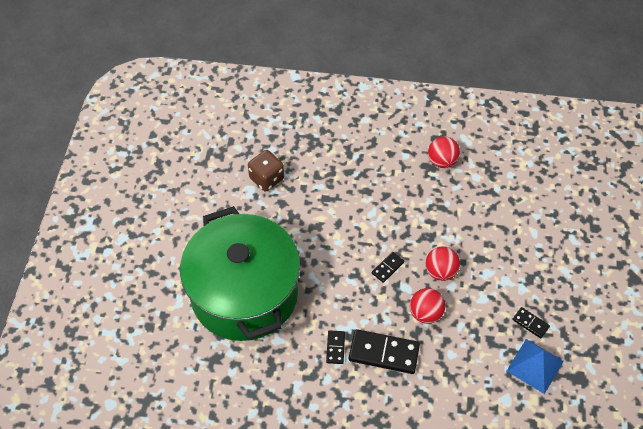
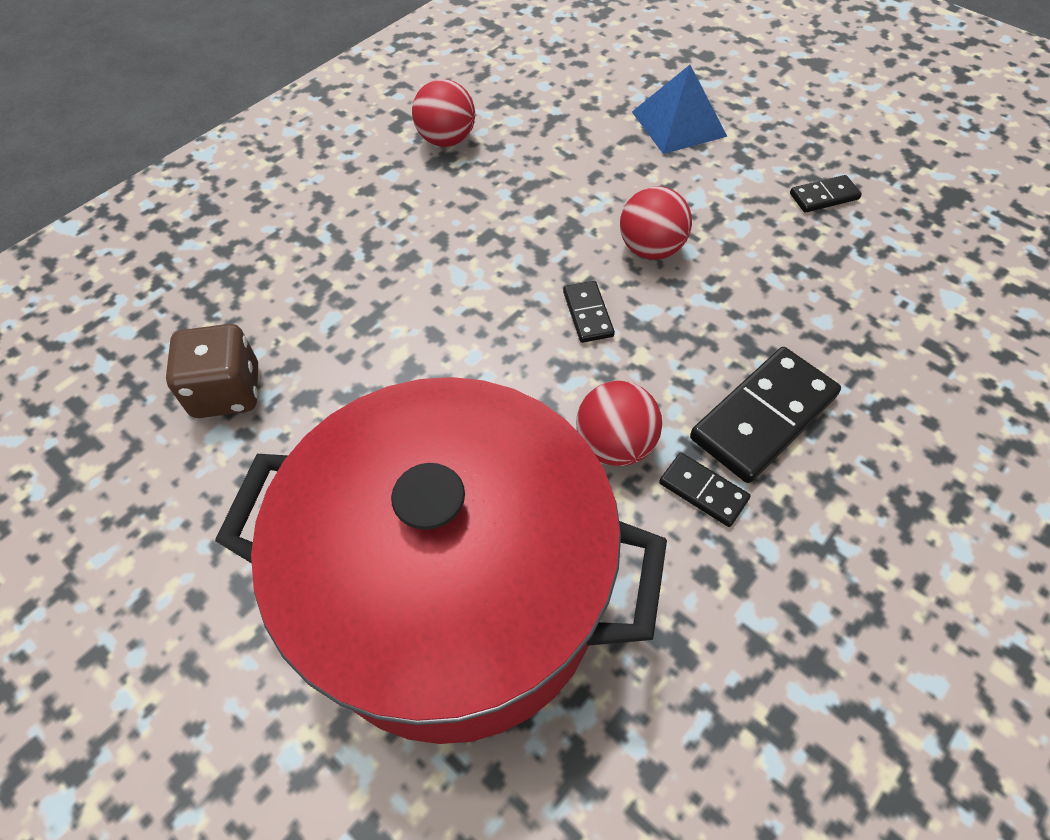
camera: 55 degrees left, 0 degrees up
green pot [180,206,300,341] -> red pot [215,377,667,744]
red ball [410,288,445,324] -> red ball moved to [576,381,662,466]
blue pyramid [507,339,564,394] -> blue pyramid moved to [632,65,727,154]

